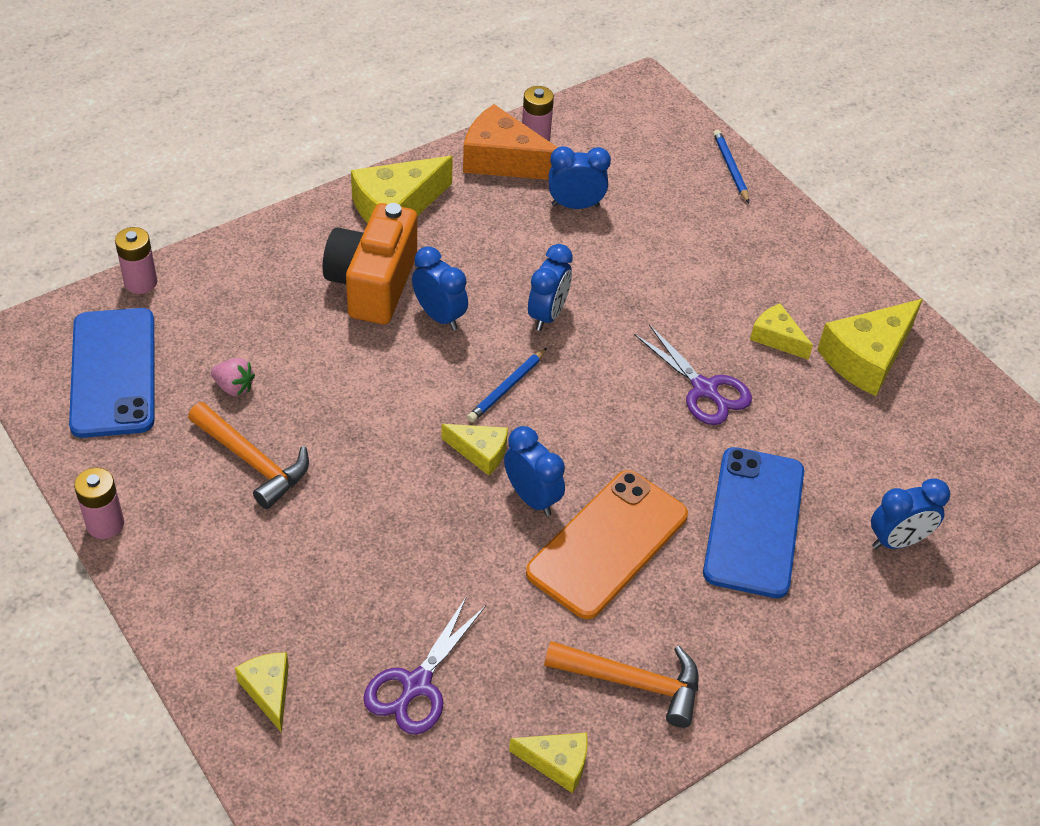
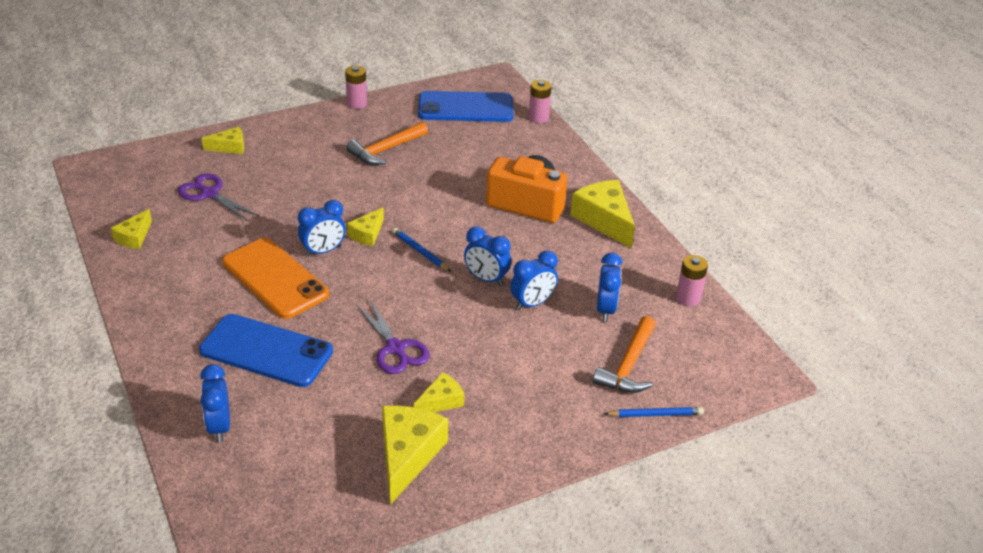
camera: 100 degrees right, 10 degrees down
pink strawberry [211,358,255,396] -> none
blue clock [412,246,468,331] -> blue clock moved to [510,251,558,310]
orange cheese [463,104,558,180] -> none
orange hammer [544,641,698,728] -> orange hammer moved to [593,316,656,393]
purple scissors [634,324,752,425] -> purple scissors turned 90 degrees counterclockwise [357,299,430,374]
yellow cheese [817,299,923,396] -> yellow cheese turned 45 degrees clockwise [382,406,448,505]

